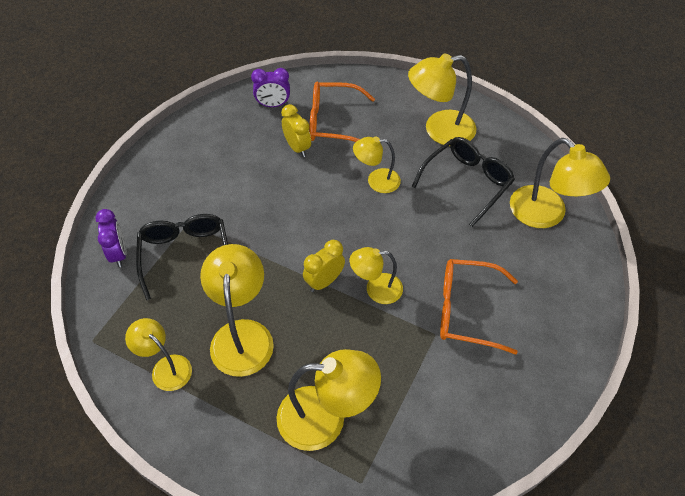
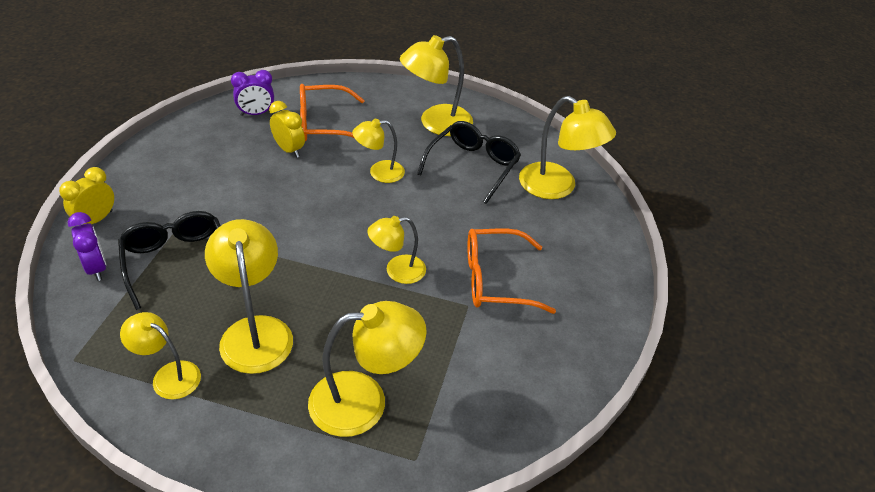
camera: 15 degrees left, 10 degrees down
yellow clock [303,240,345,292] -> yellow clock moved to [59,167,114,225]

